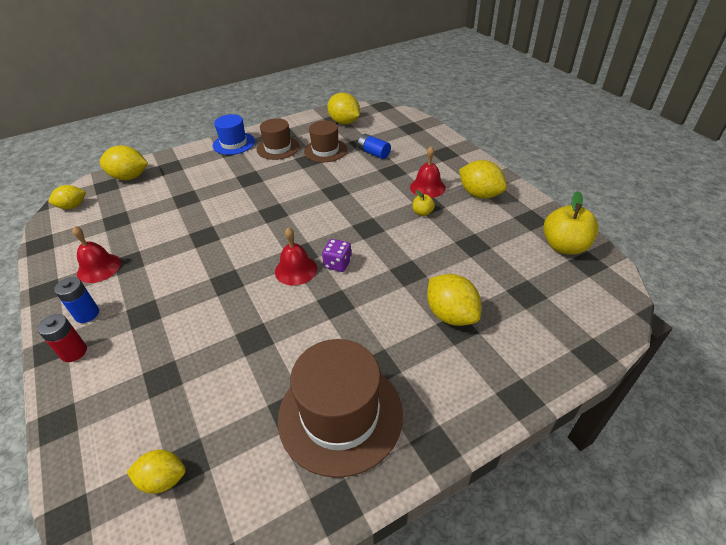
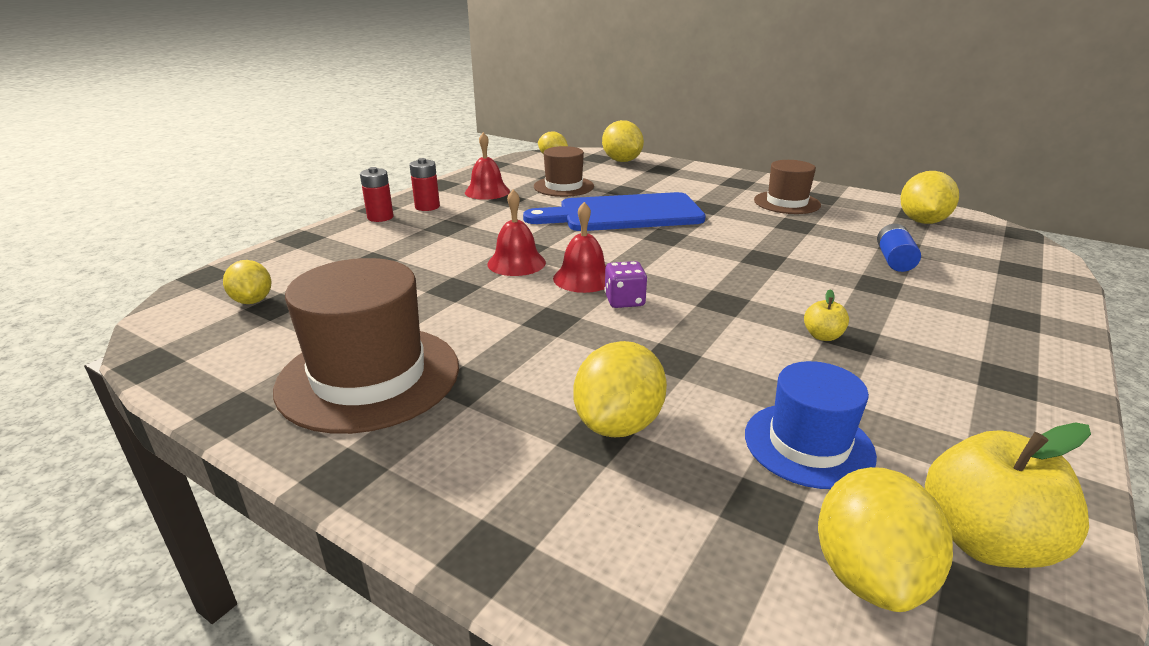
camera: 60 degrees right, 15 degrees down
blue battery [54,277,99,323] -> red battery [409,158,440,211]
blue hat [213,114,255,155] -> blue hat moved to [745,361,877,489]
brown hat [304,121,347,162] -> brown hat moved to [534,146,594,197]
red bell [410,146,446,198] -> red bell moved to [487,190,546,276]
yellow lemon [459,160,507,199] -> yellow lemon moved to [818,467,953,612]
none -> blue cutting board [523,192,706,231]

